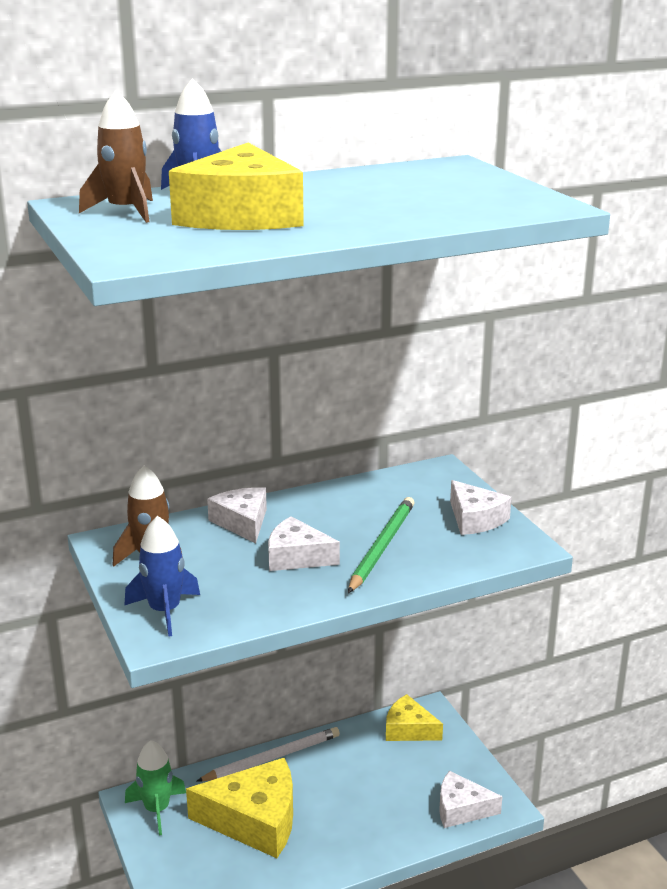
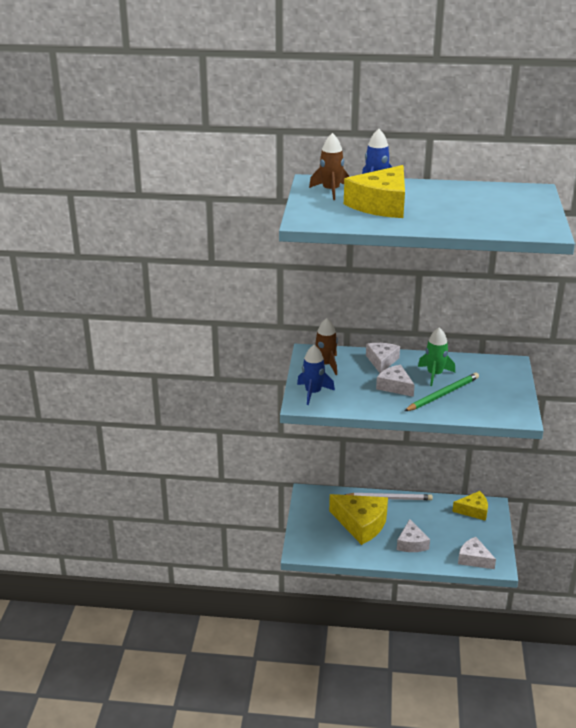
camera: 30 degrees right, 5 degrees up
green rocket [125,740,186,836] -> green rocket moved to [418,327,455,386]
yellow cheese [386,694,443,741] -> yellow cheese turned 120 degrees clockwise [452,491,488,521]
white cheese [450,480,512,535] -> white cheese moved to [397,519,430,552]

